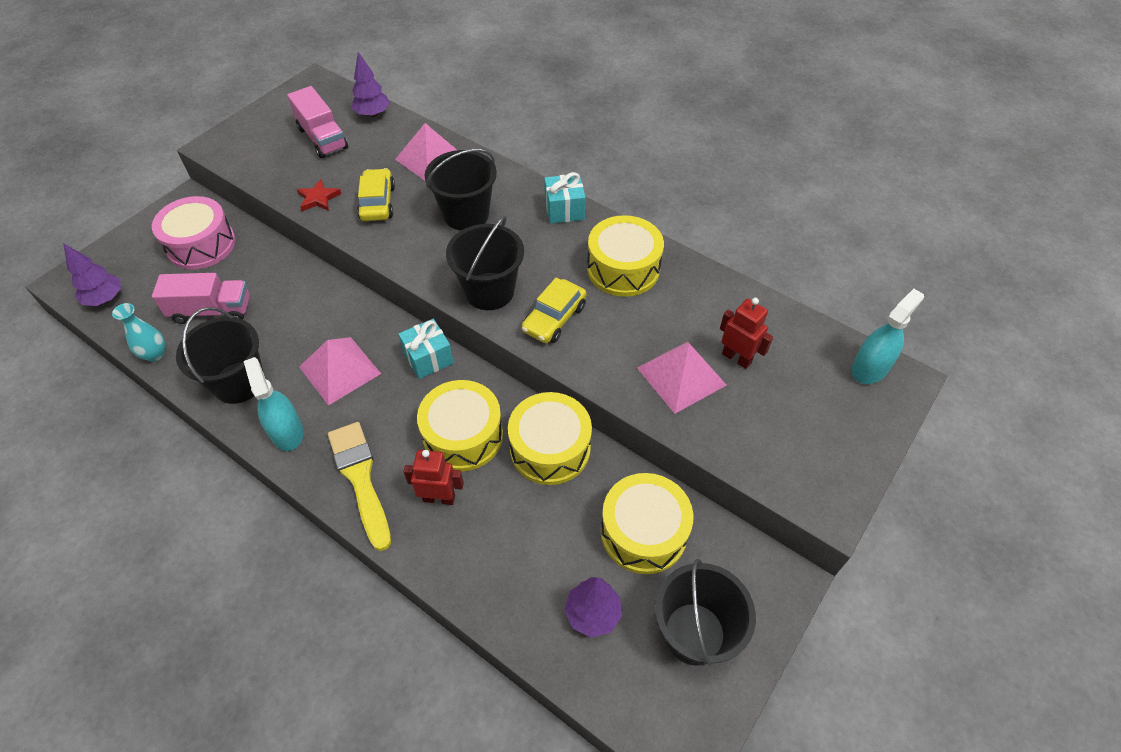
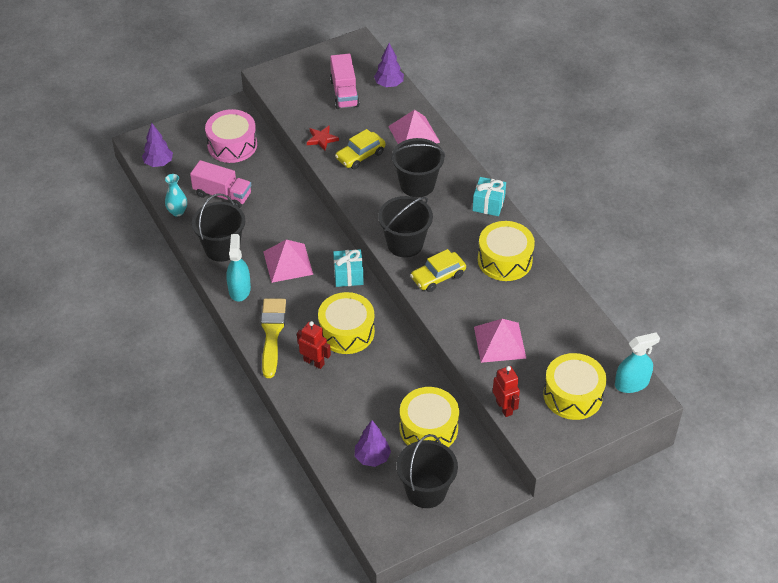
camera: 25 degrees right, 5 degrees down
yellow car [357,168,395,221] -> yellow car turned 150 degrees counterclockwise [335,129,386,169]
yellow drum [508,392,592,485] -> yellow drum moved to [543,353,607,420]
red robot [720,298,773,369] -> red robot moved to [493,366,520,417]

